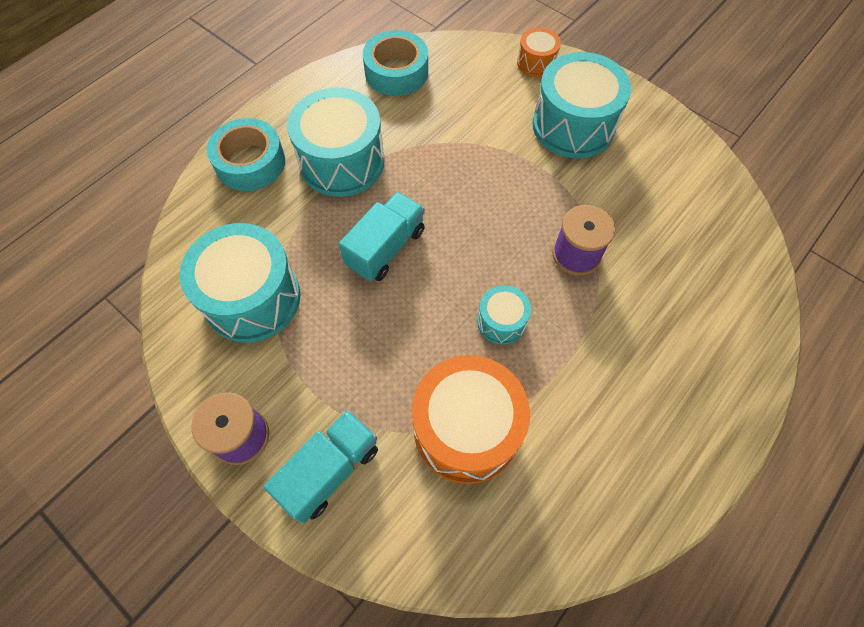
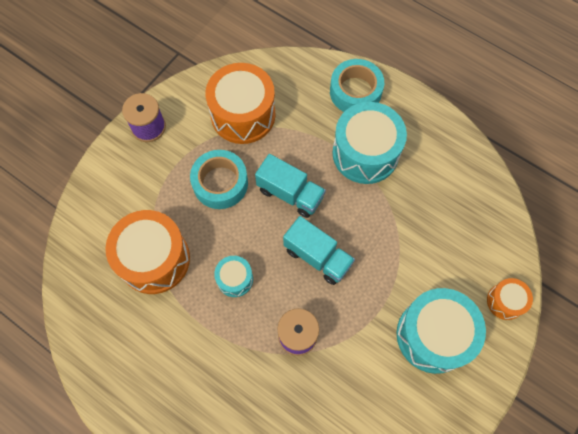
camera: 85 degrees right, 5 degrees up
turquoise drum [180,223,300,342] -> orange drum [205,63,276,144]
turquoise truck [264,410,378,523] -> turquoise truck moved to [283,216,355,285]
turquoise tape [363,30,428,96] -> turquoise tape moved to [190,150,248,209]

